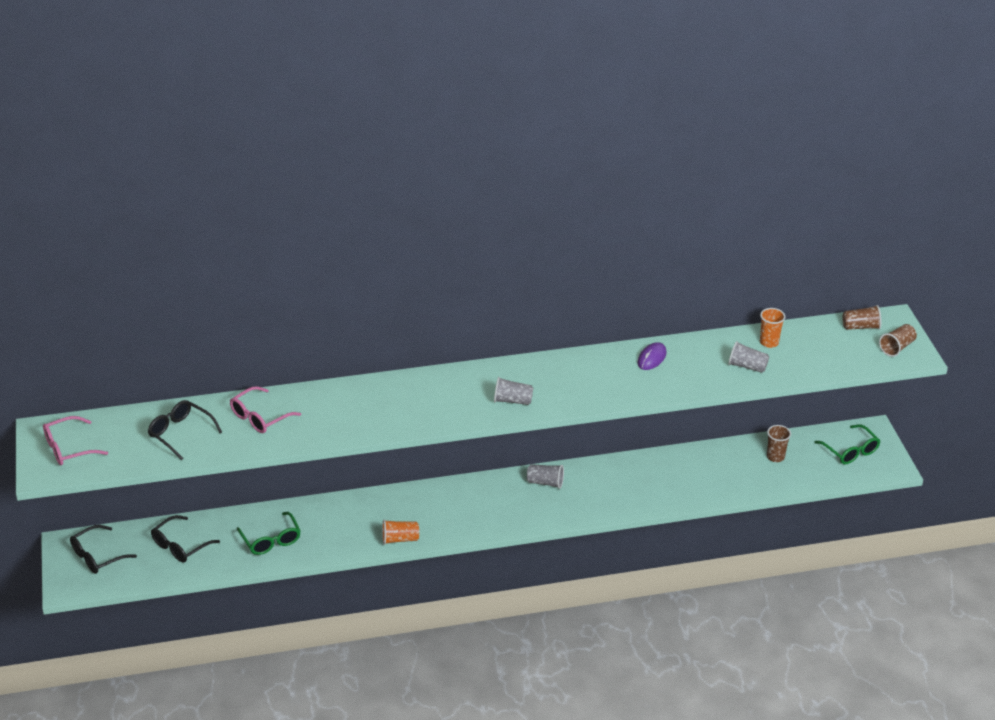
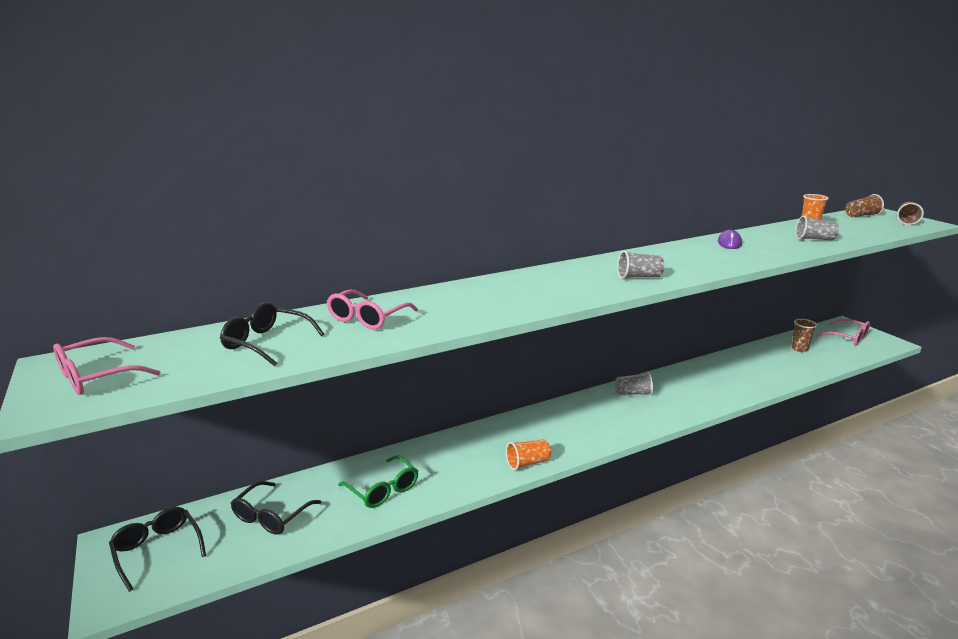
camera: 15 degrees left, 15 degrees down
black glasses [70,525,137,574] -> black glasses turned 105 degrees clockwise [109,507,206,592]
green glasses [814,424,881,464] -> pink glasses [816,319,870,346]

